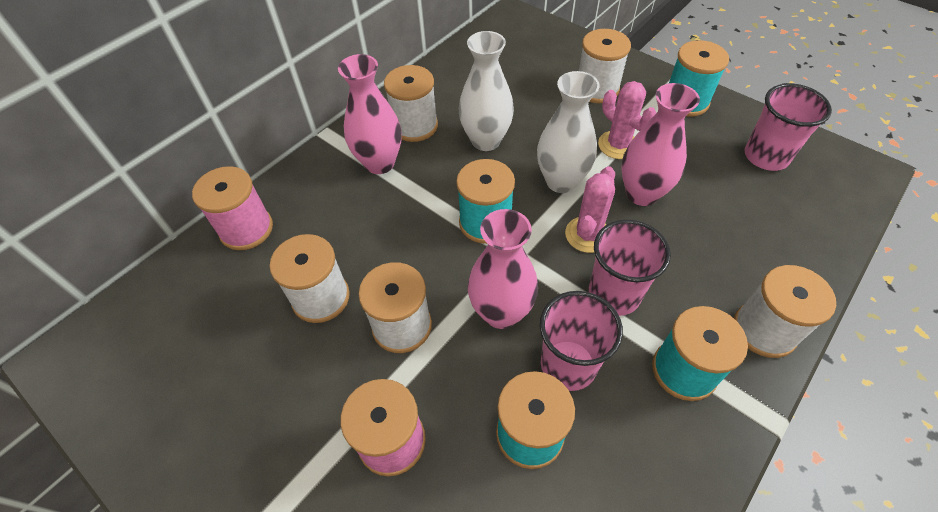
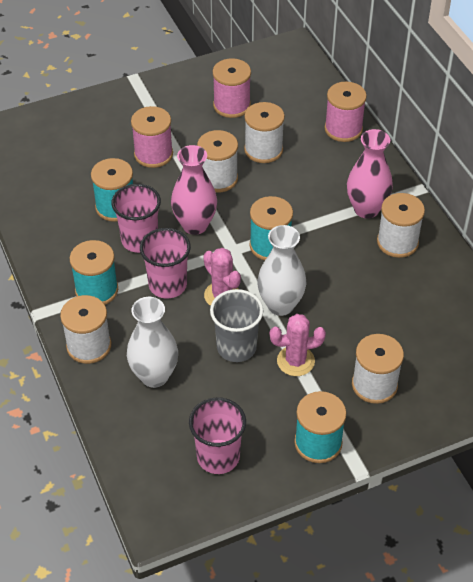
camera: 115 degrees right, 5 degrees down
white vase [459,31,514,151] -> white vase moved to [127,297,178,388]
pink vase [621,83,700,206] -> grey cup [210,289,263,362]
none -> pink spool [213,58,251,118]

